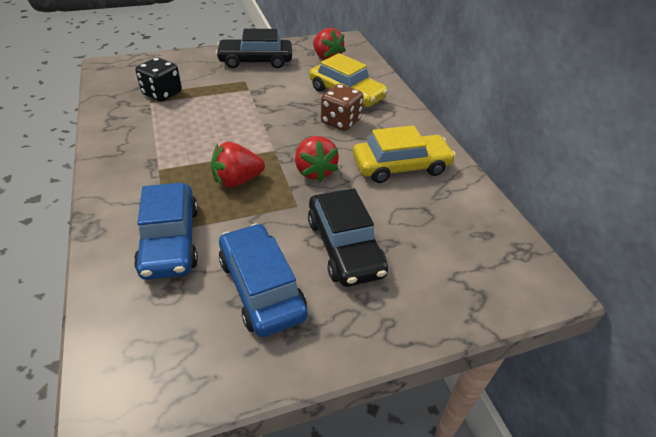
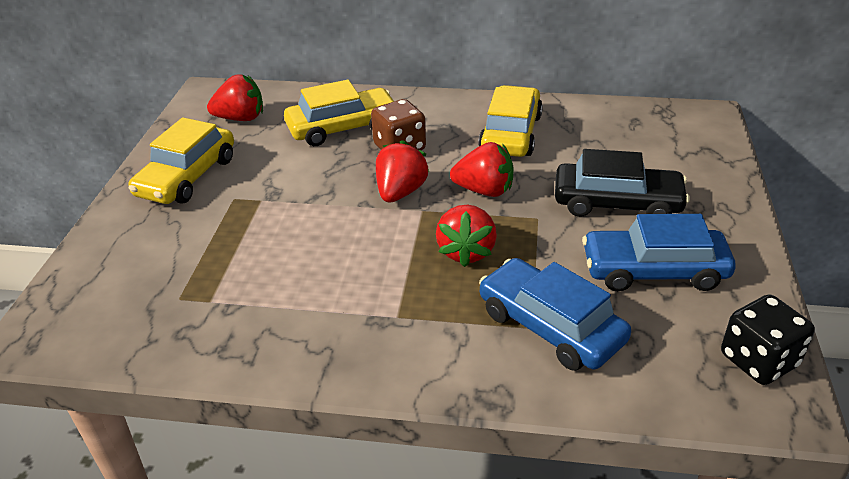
camera: 60 degrees left, 5 degrees down
blue car [134,183,198,280] -> blue car turned 150 degrees counterclockwise [479,258,631,371]
black dice [135,57,182,102] -> black dice moved to [721,294,815,385]
black car [216,29,292,68] -> yellow car [129,117,234,204]
none -> red strawberry [376,140,429,203]

